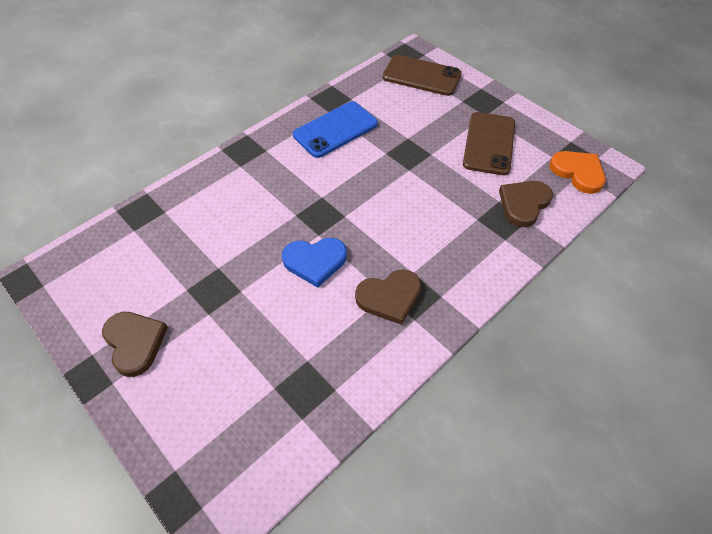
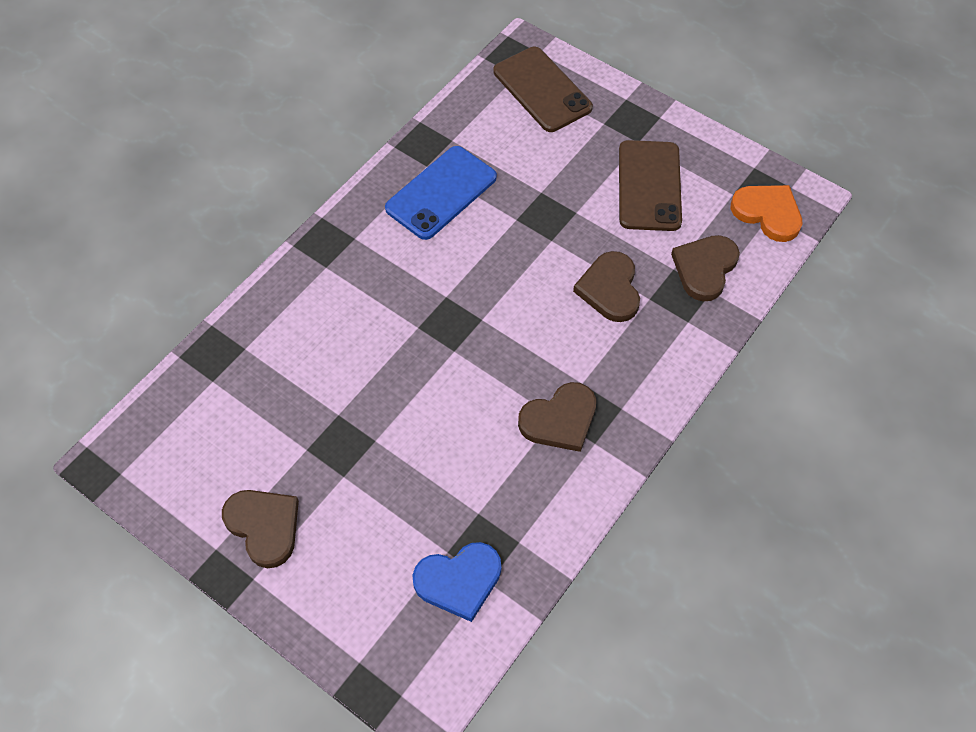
camera: 10 degrees left, 5 degrees up
blue heart [282,238,347,288] -> blue heart moved to [413,542,501,622]
brown phone [383,55,462,96] -> brown phone turned 45 degrees clockwise [494,47,593,132]
none -> brown heart [573,251,640,322]

